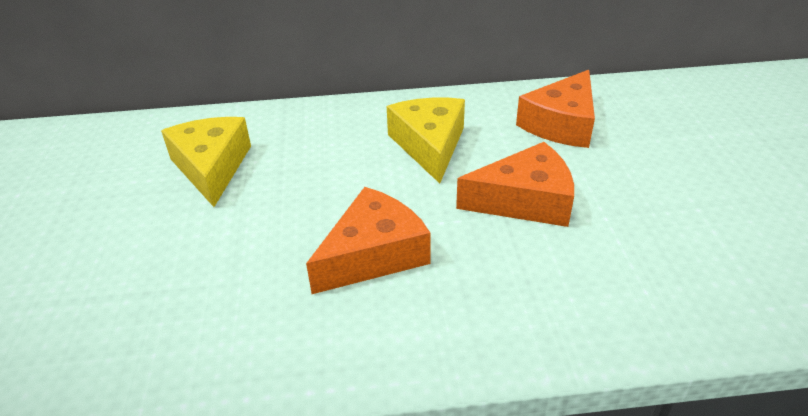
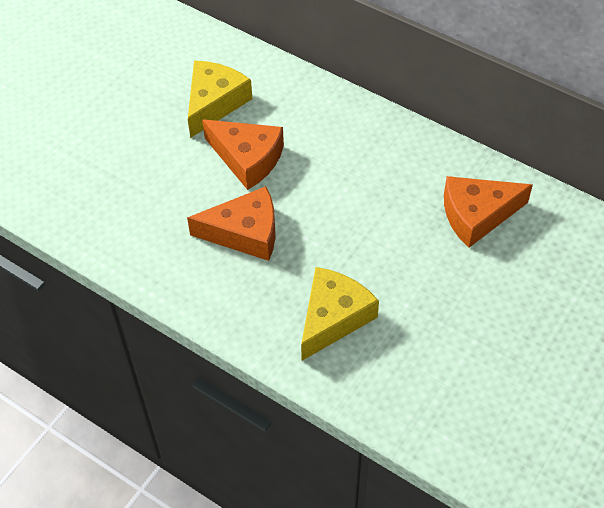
camera: 40 degrees right, 15 degrees up
yellow cheese [387,98,465,184] -> yellow cheese moved to [301,267,379,361]
orange cheese [456,142,574,227] -> orange cheese moved to [202,119,284,190]

